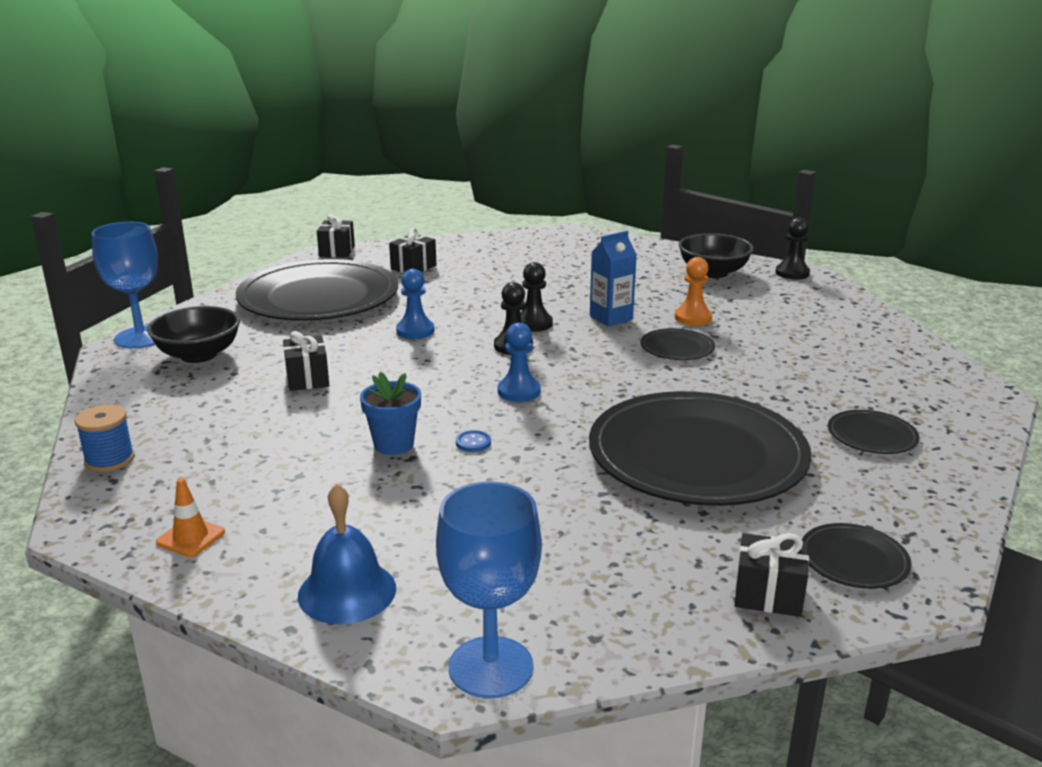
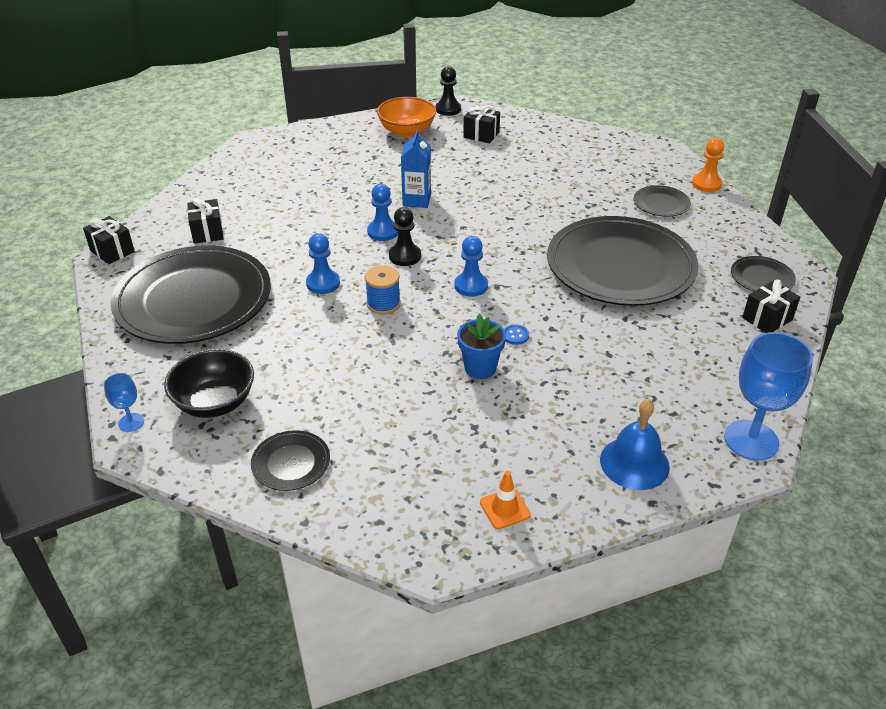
camera: 50 degrees left, 15 degrees up
blue spool [75,405,135,472] -> blue spool moved to [365,265,401,314]
blue goblet [92,222,158,349] -> blue goblet [104,373,144,432], size x0.48
black gift [283,331,329,391] -> black gift moved to [463,105,500,143]
black pawn [520,262,553,332] -> blue pawn [367,184,398,241]
black plate [640,328,715,360] -> black plate moved to [251,430,330,491]
orange pawn [675,257,712,326] -> orange pawn moved to [692,138,724,192]
black bowl [679,233,754,278] -> orange bowl [377,97,436,138]

